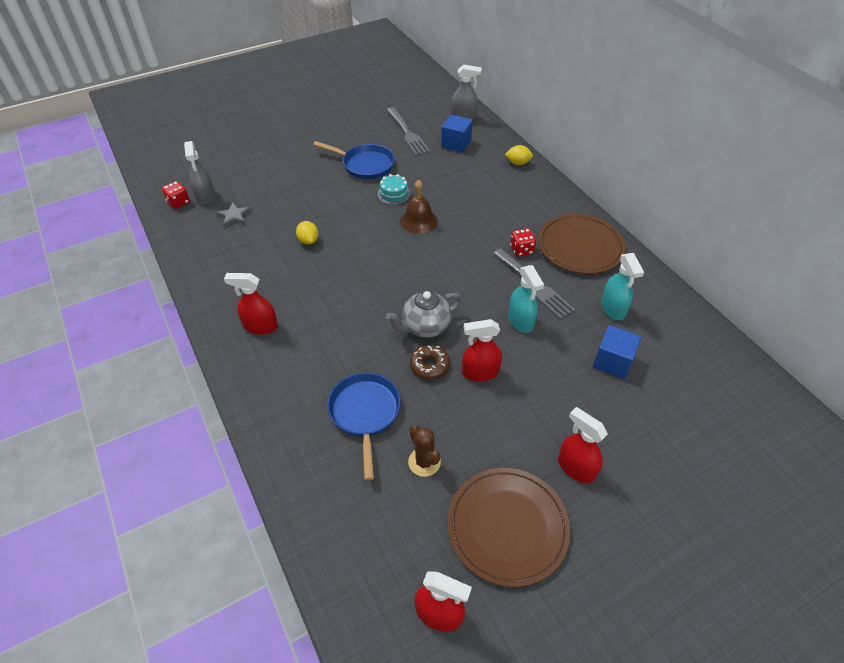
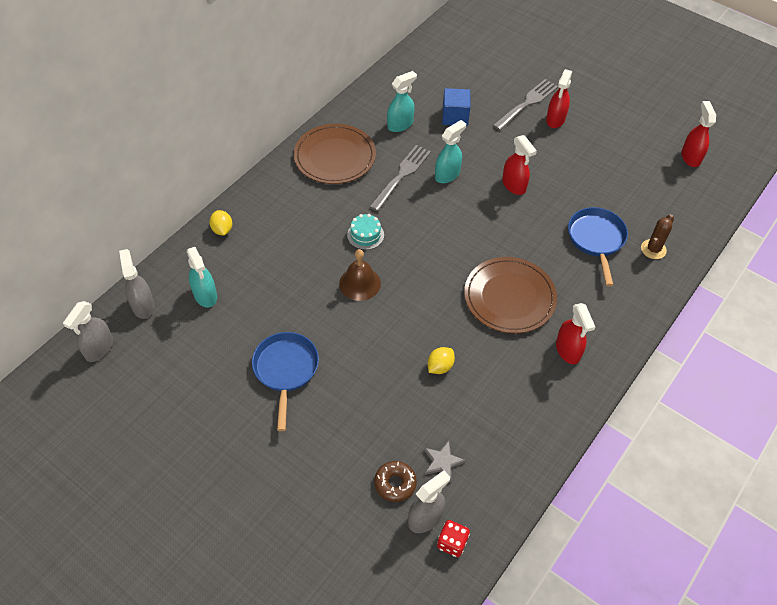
camera: 115 degrees left, 5 degrees up
blue pan [327,373,401,481] -> blue pan turned 120 degrees clockwise [568,207,628,286]
turquoise cake [377,174,411,205] -> turquoise cake moved to [347,214,384,250]
grey teapot [386,291,462,338] -> none
grey fork [387,107,430,156] -> grey fork moved to [493,79,558,131]
brown cactus [408,425,441,477] -> brown cactus moved to [641,214,674,259]
brown donut [410,345,450,379] -> brown donut moved to [374,461,417,502]
blue cube [441,115,473,152] -> turquoise spray bottle [187,247,217,307]
brown plate [447,468,571,587] -> brown plate moved to [464,257,557,334]
red dice [510,228,536,256] -> none
none -> grey spray bottle [63,301,113,362]

